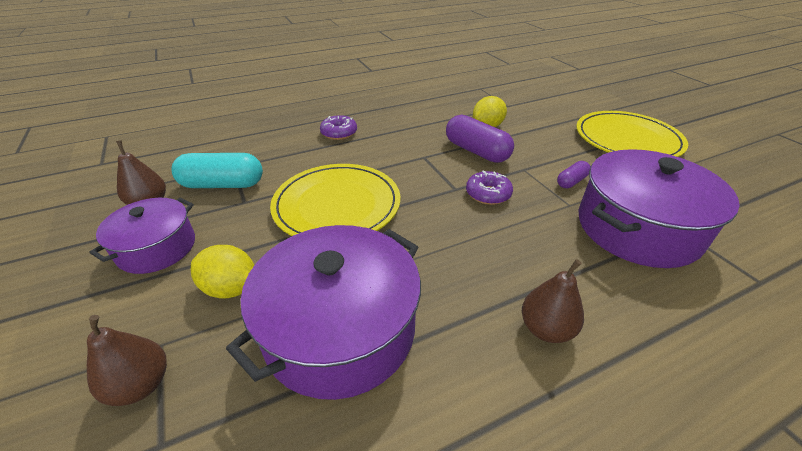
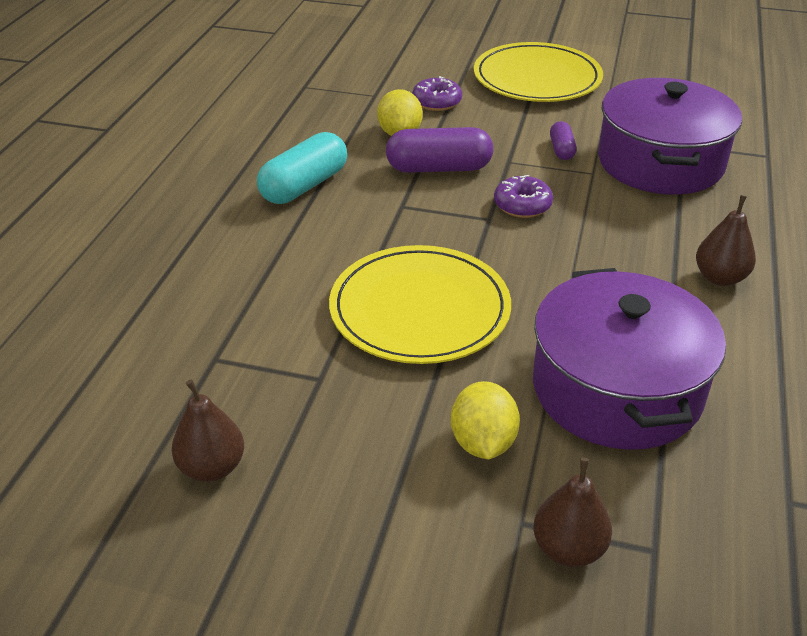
camera: 50 degrees left, 0 degrees up
purple pot [90,198,195,274] -> none
turquoise capsule [172,153,263,188] -> turquoise capsule moved to [257,132,347,204]
yellow lemon [191,245,254,299] -> yellow lemon turned 60 degrees counterclockwise [451,381,520,459]
purple donut [320,115,357,140] -> purple donut moved to [412,76,462,111]

